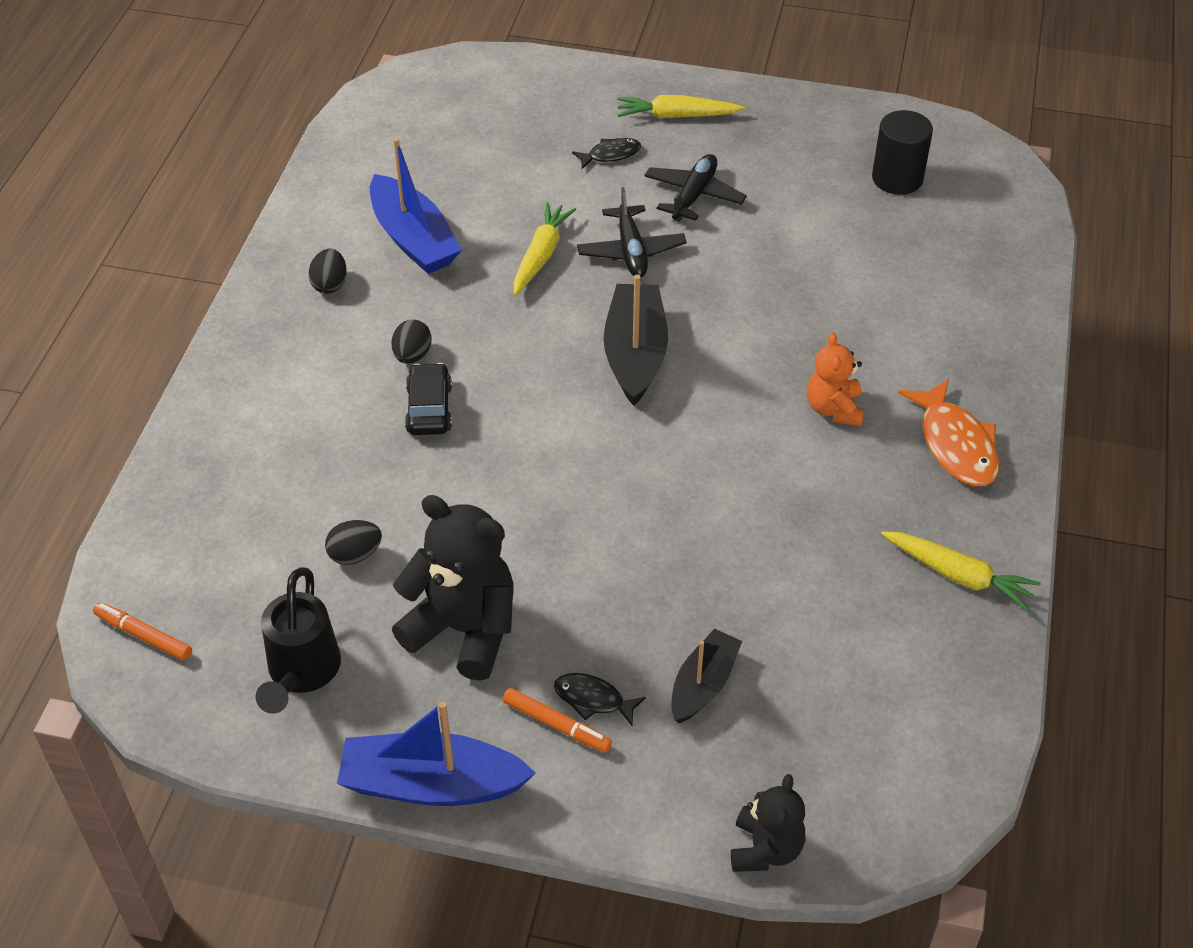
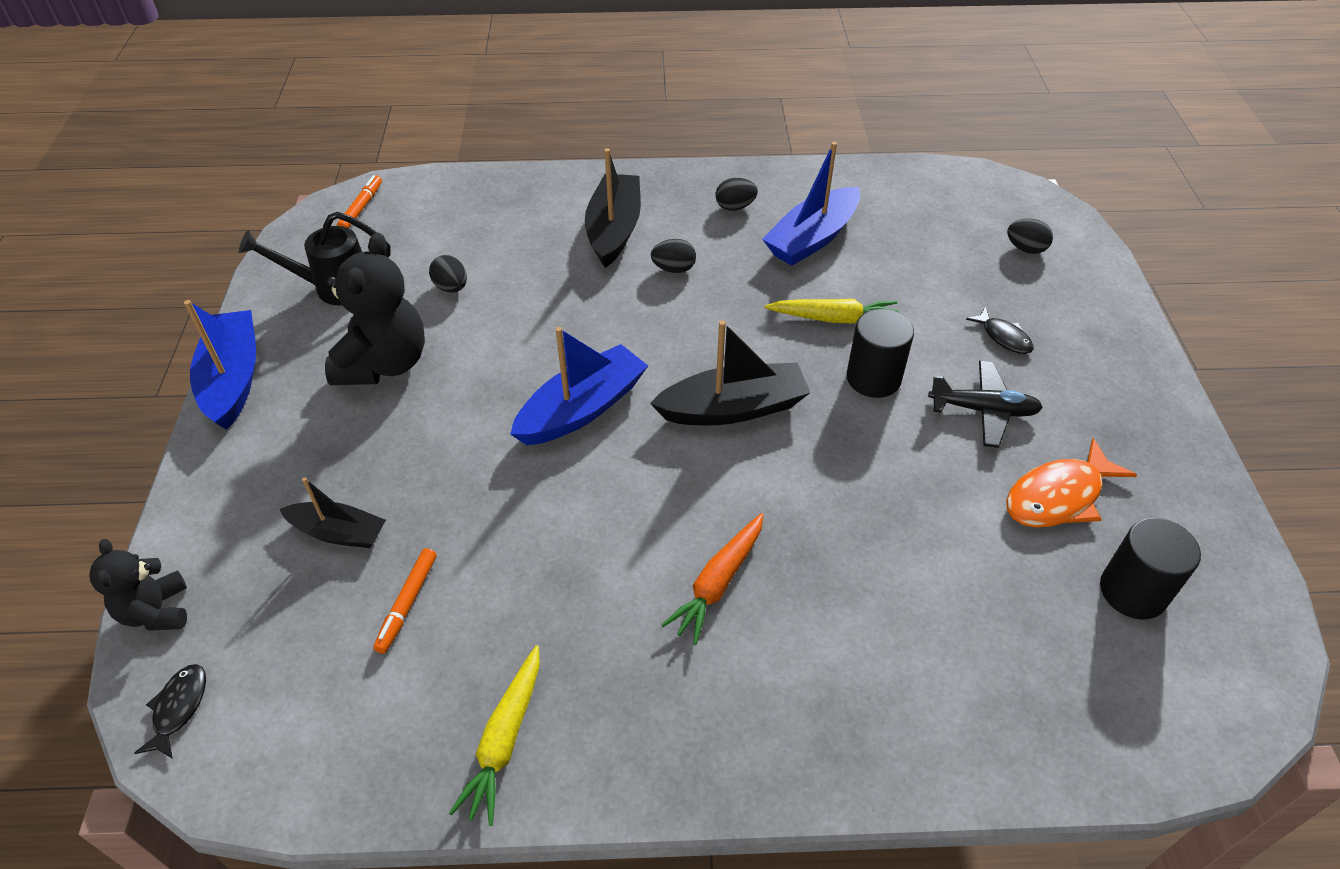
camera: 75 degrees right, 0 degrees up
black car [405,363,452,435] -> none
orange marker [503,688,612,752] -> orange marker moved to [373,548,437,654]
black fish [554,673,646,726] -> black fish moved to [134,664,206,759]
black plane [577,187,686,277] -> black cylinder [847,309,914,398]
yellow carrot [617,95,745,118] -> none
black teddy bear [731,774,805,872] -> black teddy bear turned 75 degrees clockwise [89,539,187,631]
orange teddy bear [807,332,864,427] -> orange carrot [661,513,764,645]
orange fish [898,379,999,486] -> orange fish moved to [1006,438,1137,528]
none -> blue boat [510,327,648,445]
none -> black boat [585,148,641,268]
none -> black egg [1007,219,1053,254]

